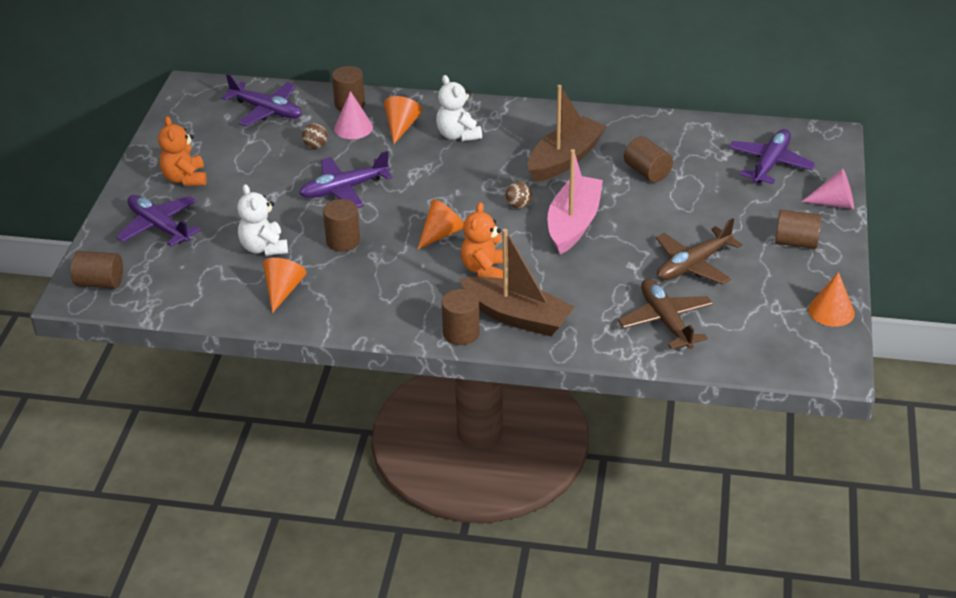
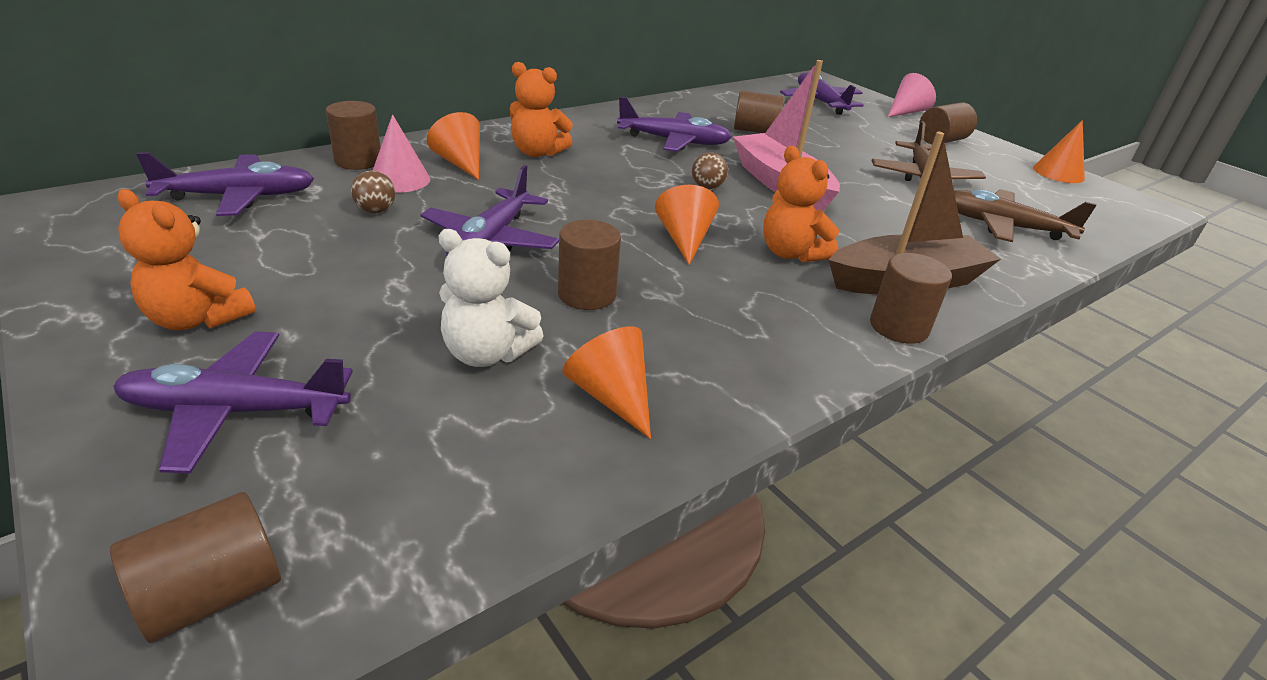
camera: 50 degrees left, 5 degrees down
white teddy bear [436,75,482,142] -> orange teddy bear [510,62,573,157]
brown boat [528,85,607,182] -> purple plane [617,97,732,152]

